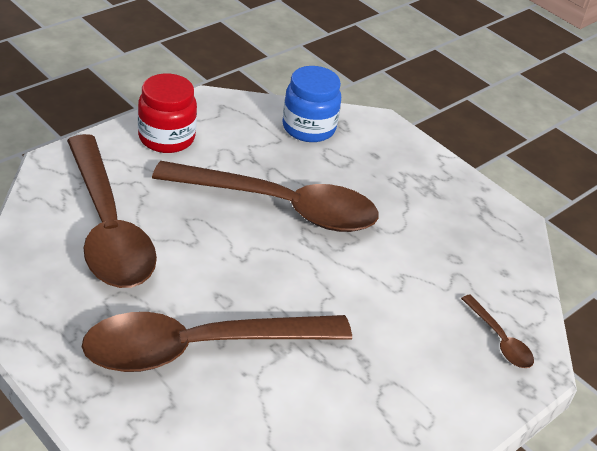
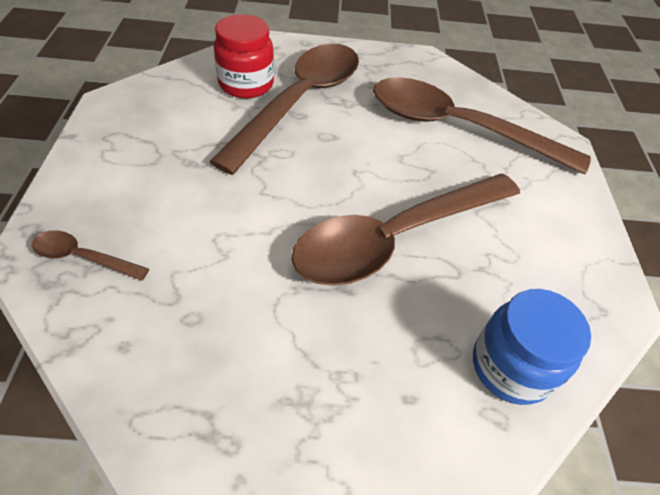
camera: 135 degrees right, 10 degrees up
red jar [138,73,197,153] -> red jar moved to [214,14,274,98]

